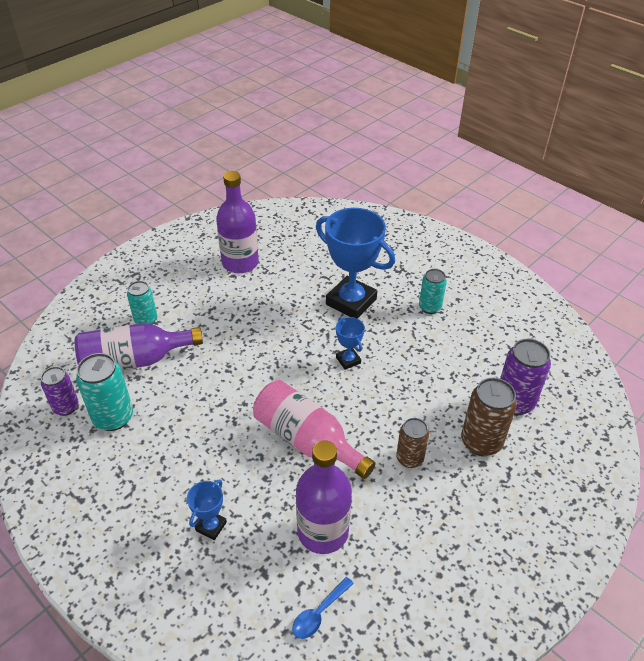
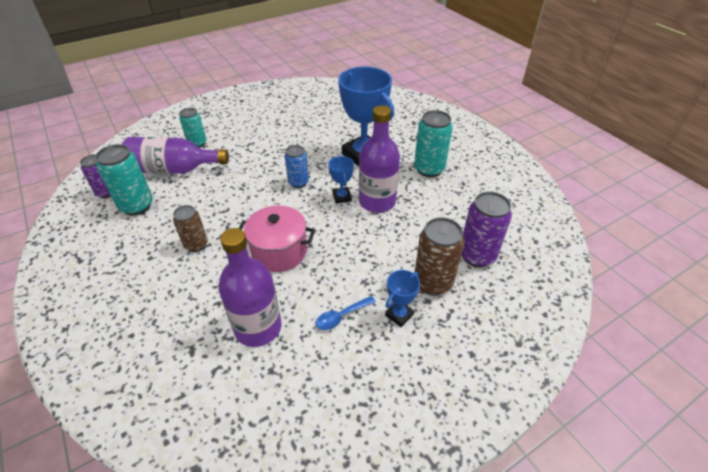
camera: 15 degrees right, 0 degrees up
blue trophy [187,479,227,540] -> blue trophy moved to [385,270,420,327]
purple bottle [216,171,259,273] -> purple bottle moved to [359,105,400,213]
pink bottle [253,380,376,479] -> pink pot [239,206,315,272]
blue spoon [292,577,354,639] -> blue spoon moved to [316,296,376,330]
brown can [396,418,429,468] -> brown can moved to [173,205,208,252]
turquoise can [419,269,447,314] -> turquoise can [414,110,453,177], size x1.55
none -> blue can [285,145,309,188]

